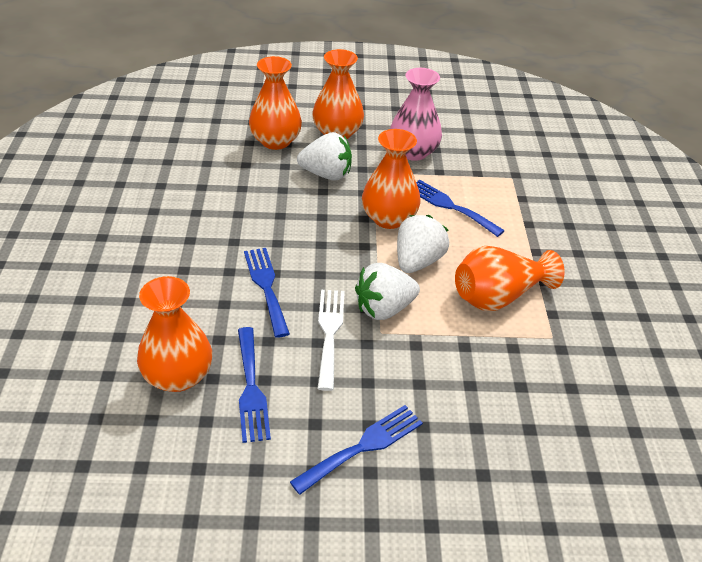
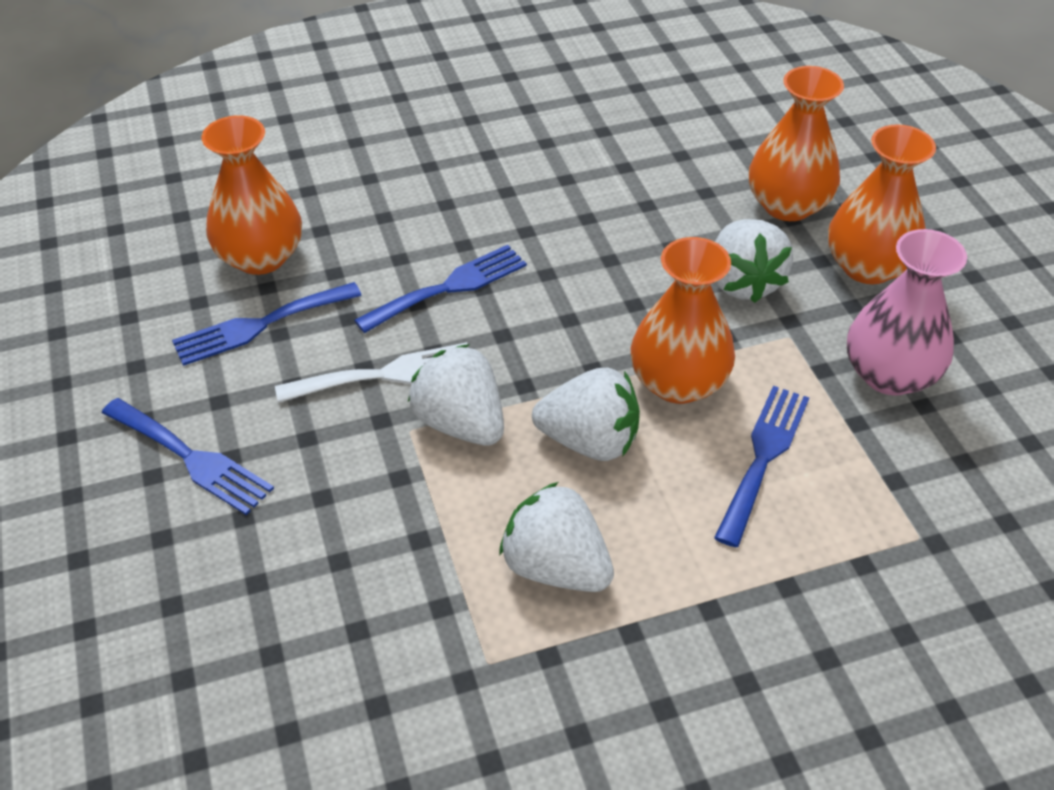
camera: 75 degrees right, 5 degrees up
orange vase [455,246,565,311] -> white strawberry [499,482,614,592]

